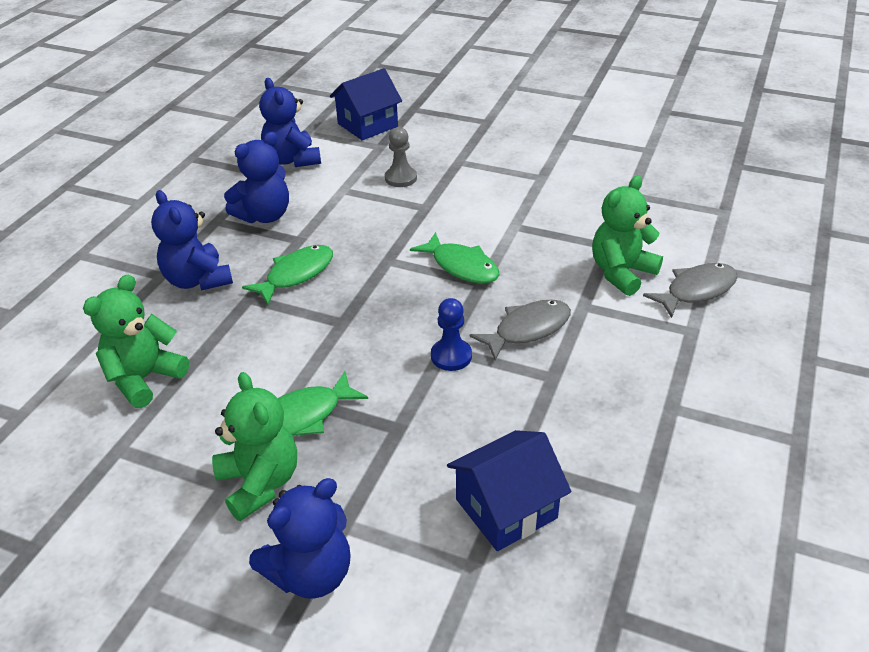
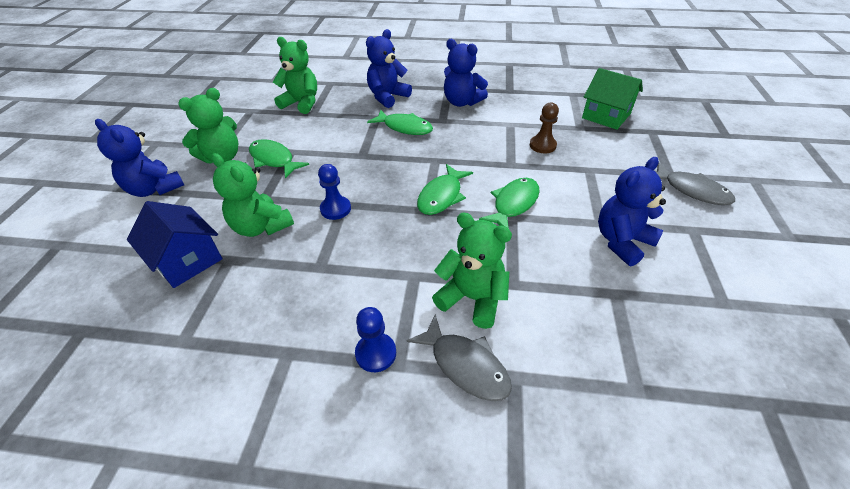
camera: 75 degrees right, 5 degrees up
blue teddy bear [259,78,321,167] -> blue teddy bear moved to [598,157,666,266]
blue house [330,68,402,140] -> green house [582,68,643,130]
grey pawn [385,127,417,187] -> brown pawn [530,103,559,153]
grey fish [470,299,571,360] -> grey fish moved to [656,163,735,205]
none -> green teddy bear [212,153,294,237]
none -> blue pawn [355,307,396,372]
none -> green fish [479,178,540,229]

